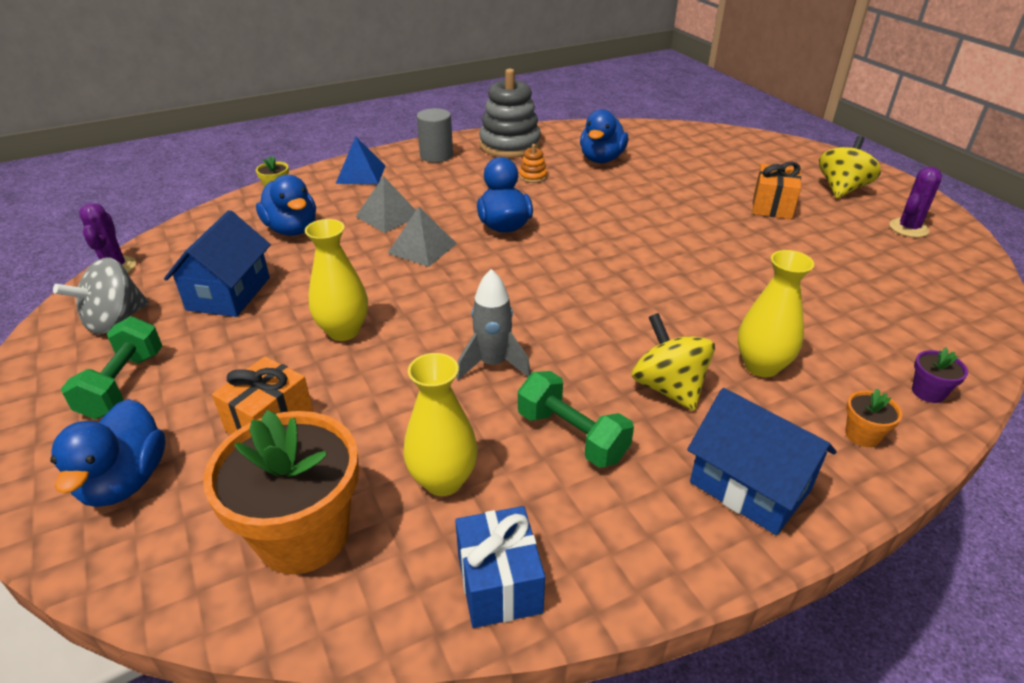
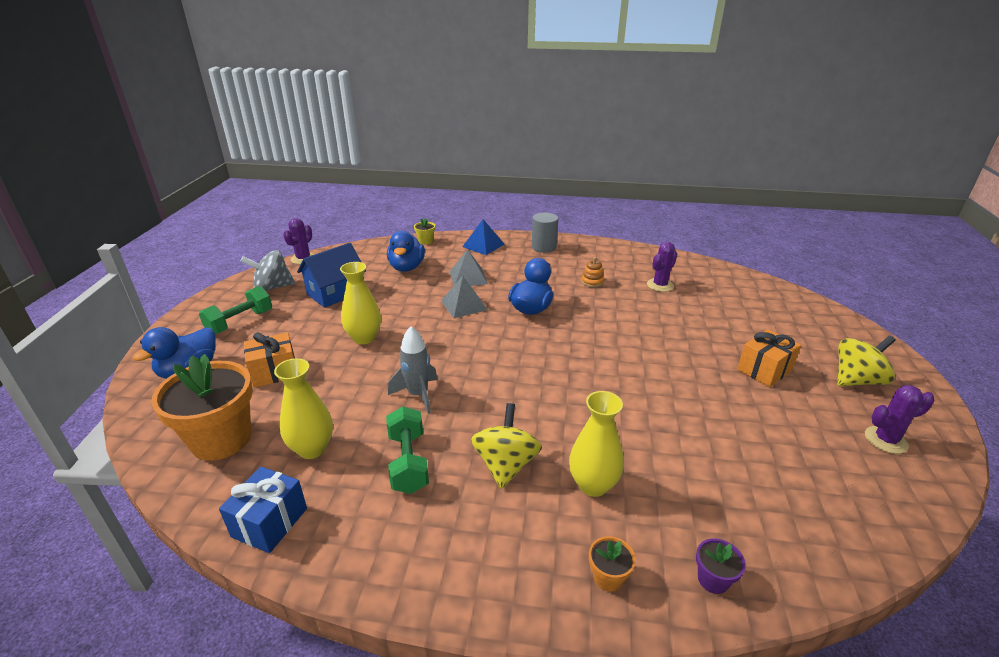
camera: 35 degrees right, 5 degrees down
grey stacking toy [479,69,541,158] -> none
blue duck [580,109,628,163] -> purple cactus [647,242,677,292]
blue house [687,388,837,535] -> none

